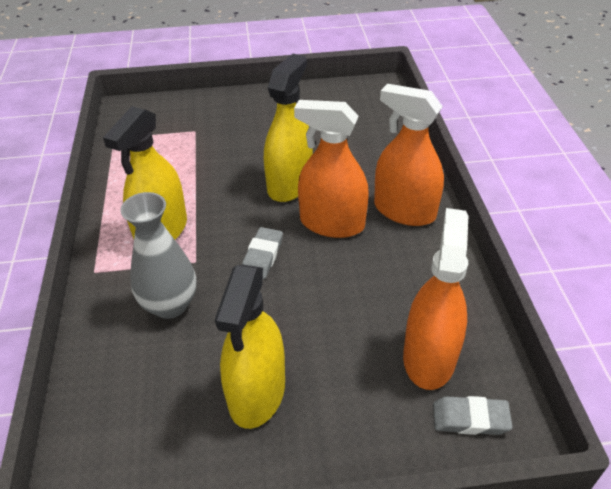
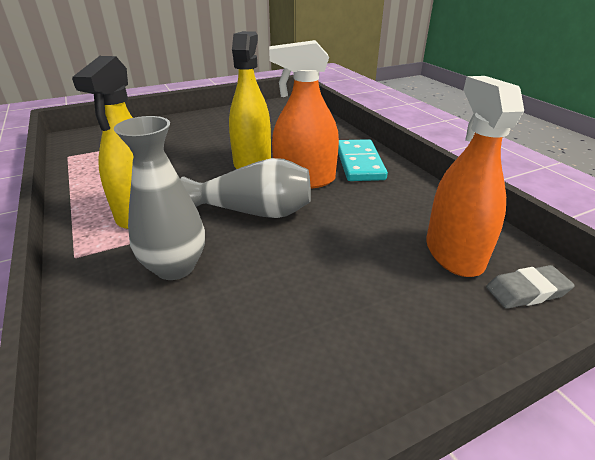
camera: 20 degrees left, 10 degrees down
yellow spray bottle [215,265,285,429] -> none
grey eraser [242,227,283,279] -> grey vase [180,158,311,218]
orange spray bottle [374,84,444,226] -> turquoise domino [338,139,388,181]

